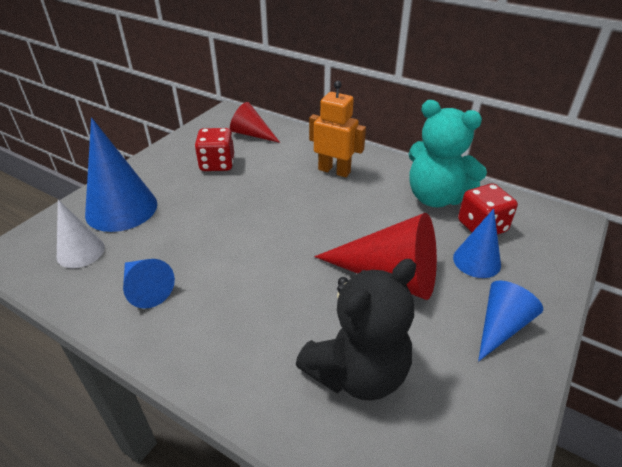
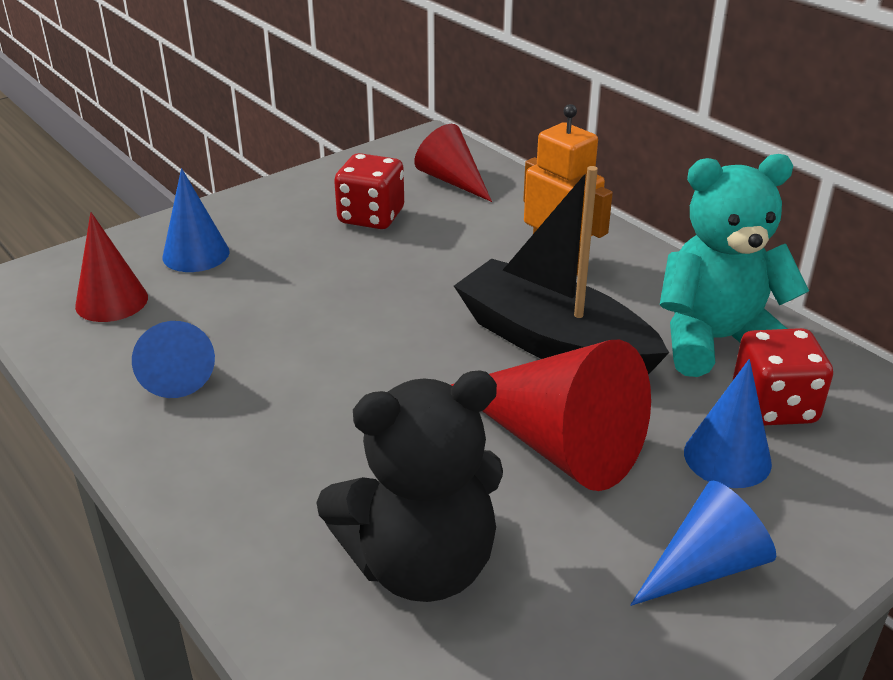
camera: 20 degrees right, 5 degrees down
white cone [57,200,105,268] -> red cone [75,212,148,322]
blue cone [85,118,157,232] -> blue cone [163,168,230,272], size x0.59
turquoise teddy bear [408,100,487,207] -> turquoise teddy bear turned 120 degrees clockwise [660,154,809,377]
none -> black boat [454,166,669,375]

